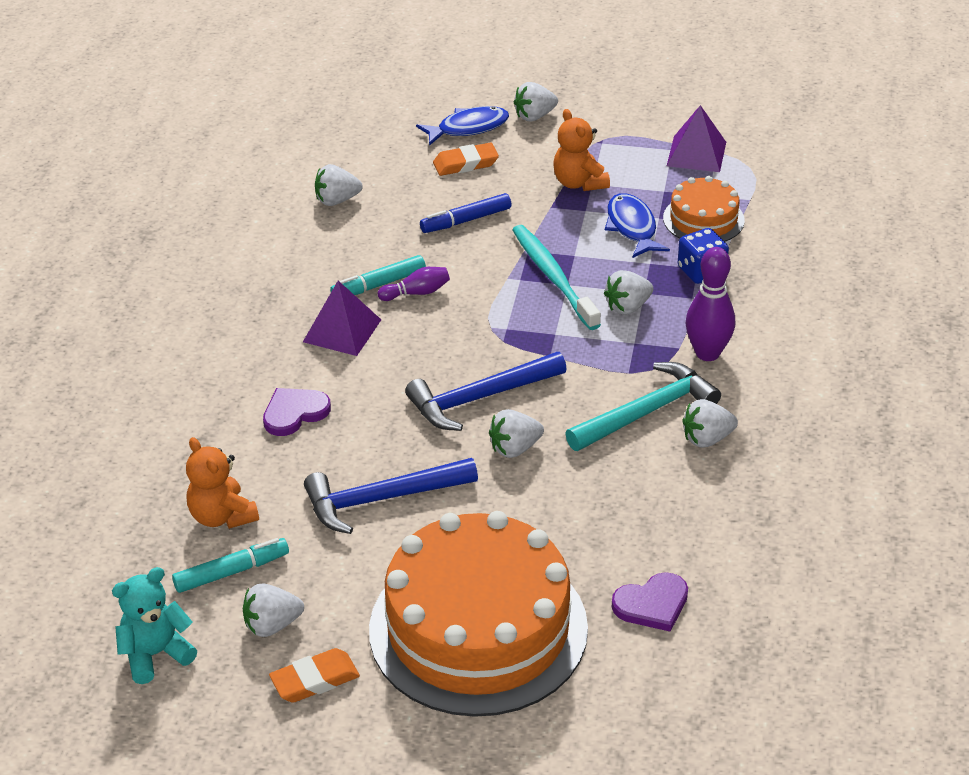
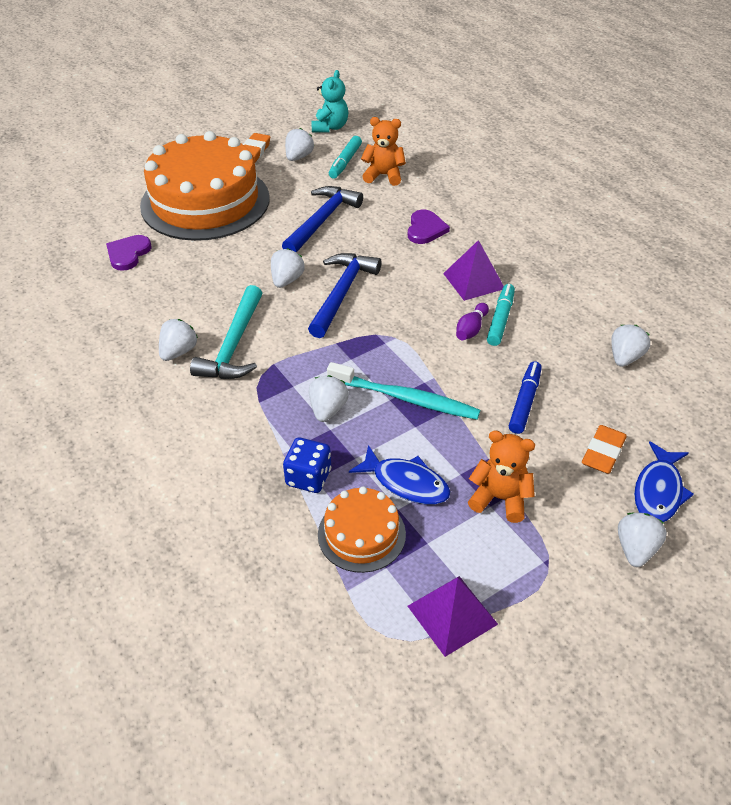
camera: 135 degrees right, 5 degrees up
purple bowling pin [686,247,735,361] -> none

